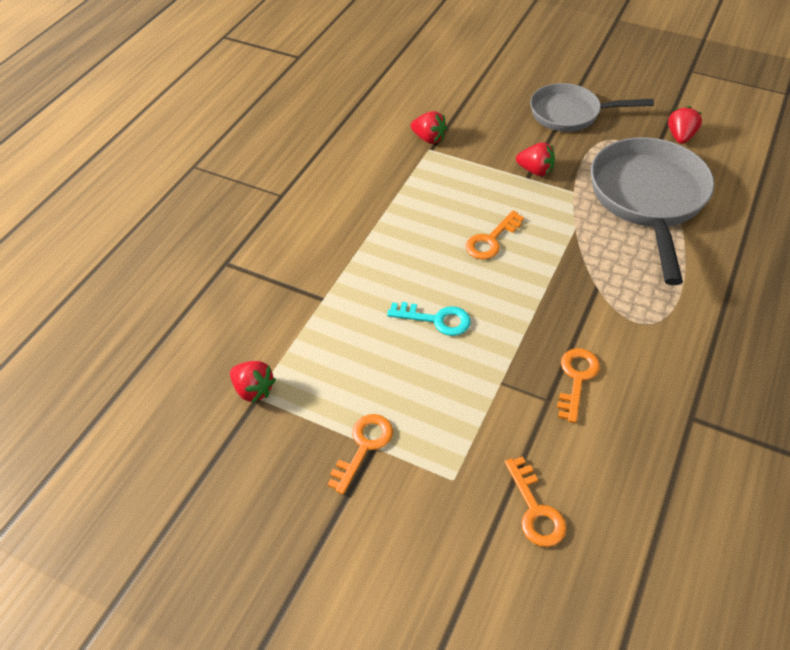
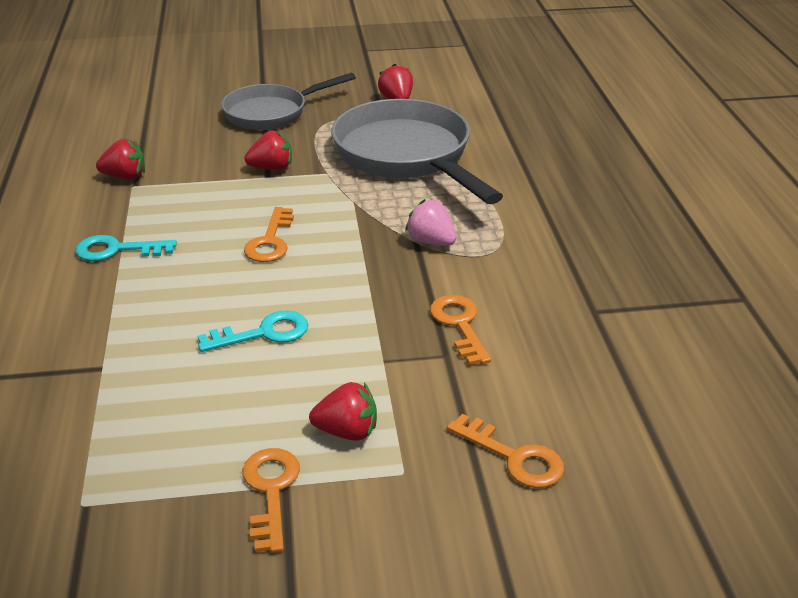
camera: 35 degrees left, 15 degrees down
red strawberry [230,361,276,403] -> red strawberry moved to [309,382,377,441]
none -> turquoise key [75,235,177,261]
none -> pink strawberry [405,199,456,246]

